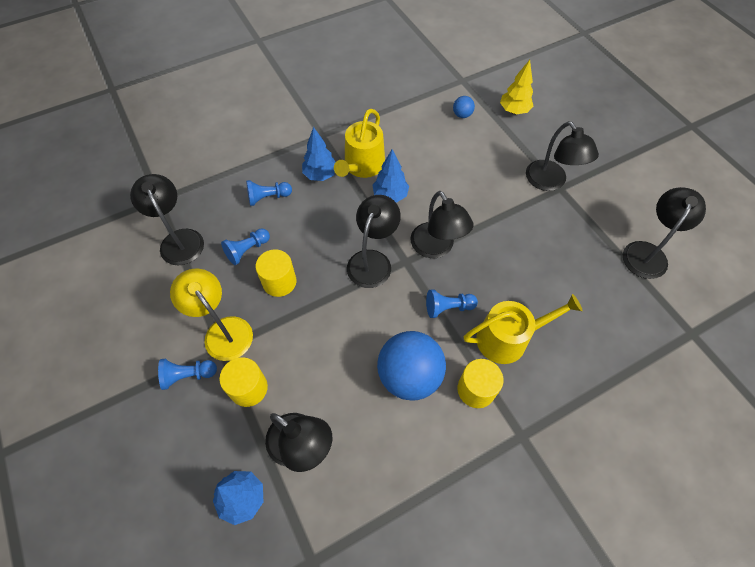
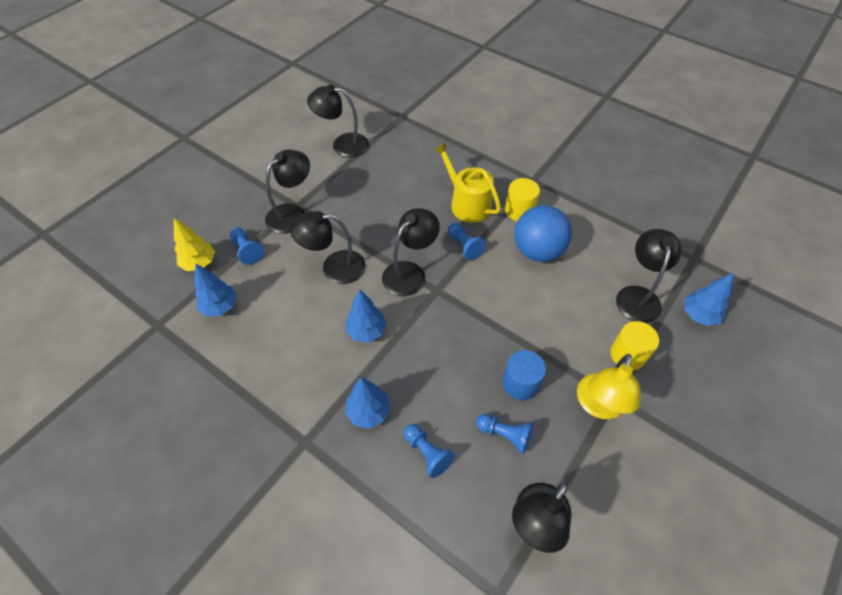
camera: 115 degrees left, 5 degrees down
blue pawn [158,359,217,390] -> blue pawn moved to [230,227,264,265]
yellow cylinder [256,249,297,297] -> blue cylinder [502,350,546,400]
yellow watering can [334,109,385,178] -> none
black lamp [347,195,401,288] -> black lamp moved to [290,211,366,284]
blue ball [453,96,475,118] -> blue tree [195,263,237,317]

